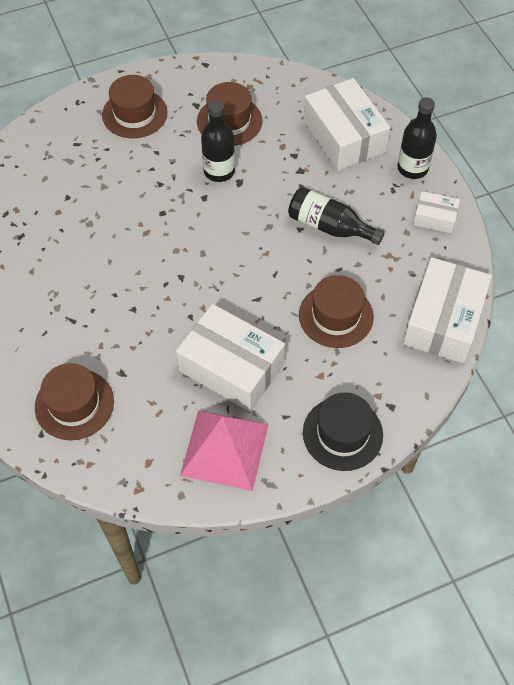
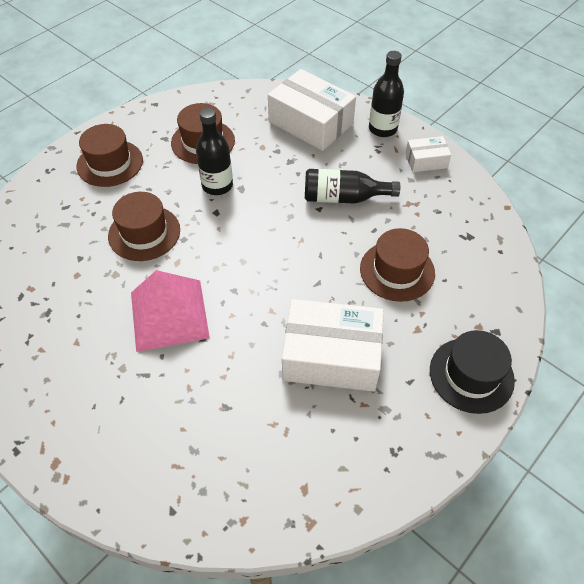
camera: 25 degrees left, 5 degrees down
brown hat [35,363,114,440] -> brown hat moved to [108,192,180,261]
pink pyramid [180,410,269,491] -> pink pyramid moved to [131,270,210,352]
white box [403,257,492,363] -> none

